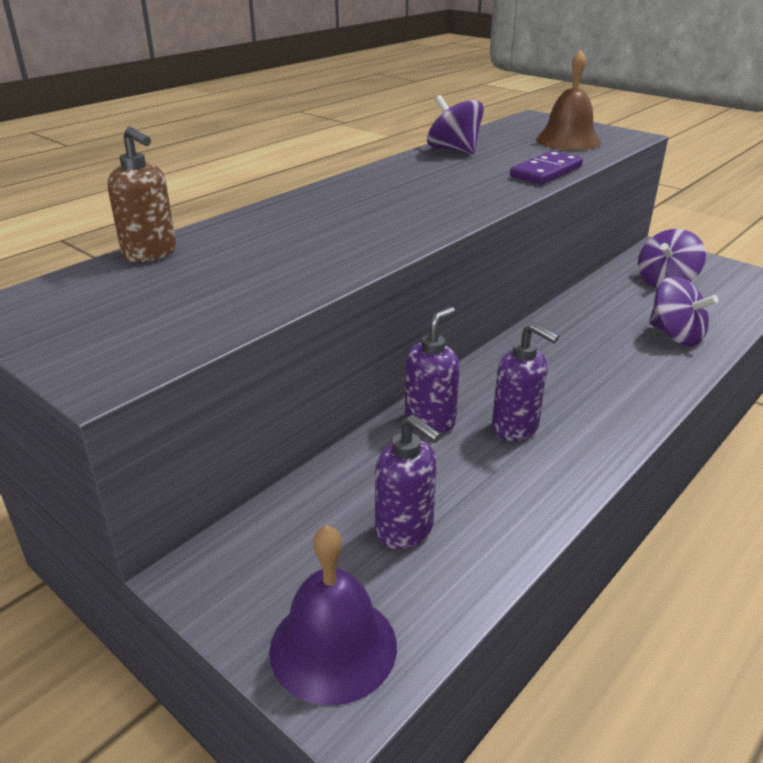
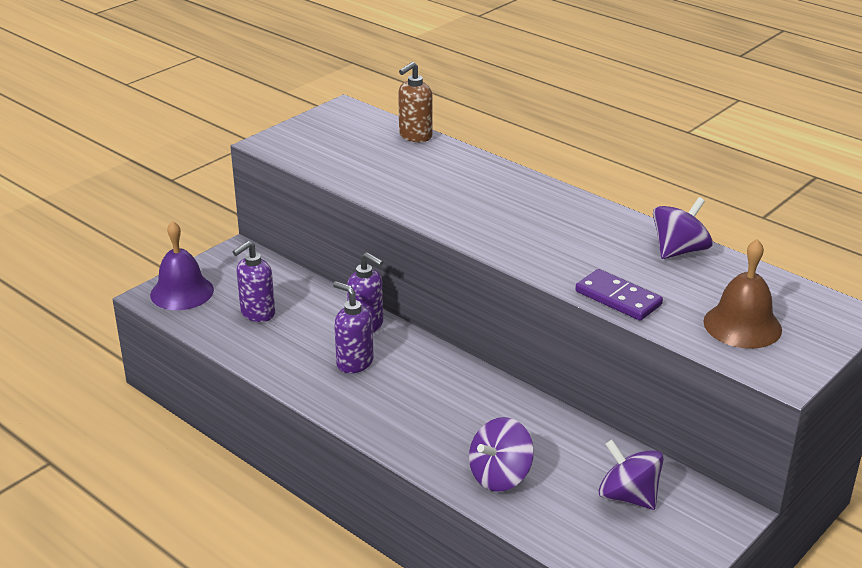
camera: 90 degrees right, 0 degrees up
purple soap dispenser [492,322,559,441] -> purple soap dispenser turned 90 degrees clockwise [333,281,374,373]

